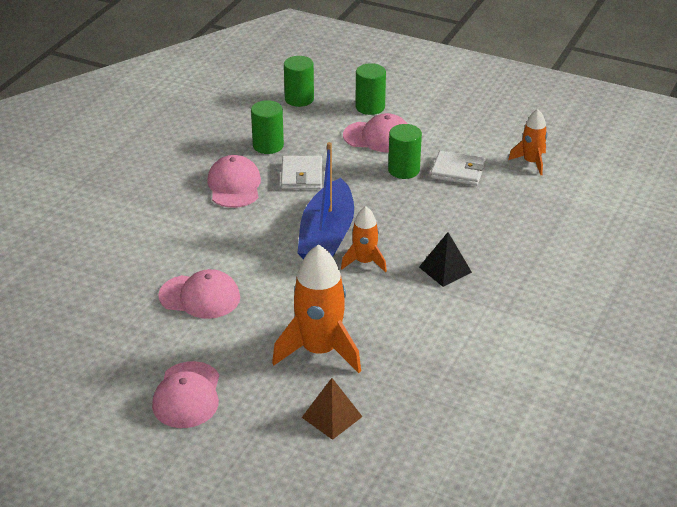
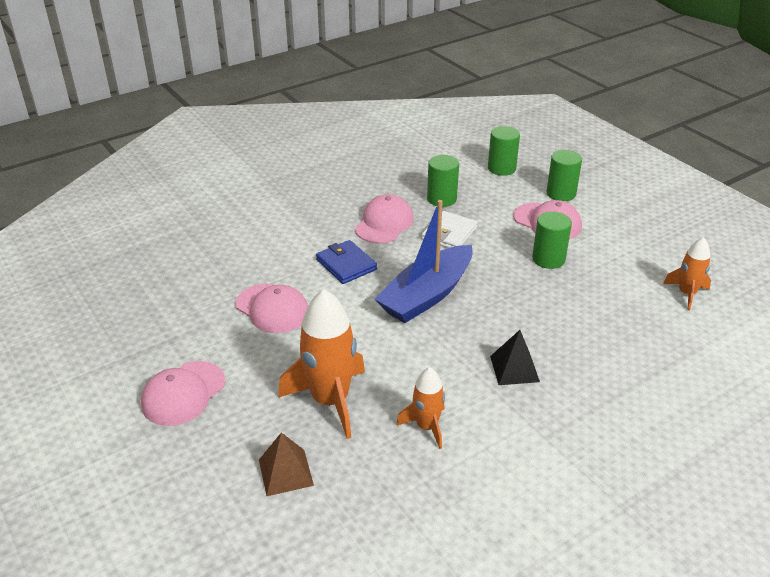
camera: 30 degrees right, 0 degrees up
orange rocket [341,206,387,273] -> orange rocket moved to [396,367,445,449]
white wallet [431,151,485,186] -> none
none -> blue wallet [316,240,377,284]

